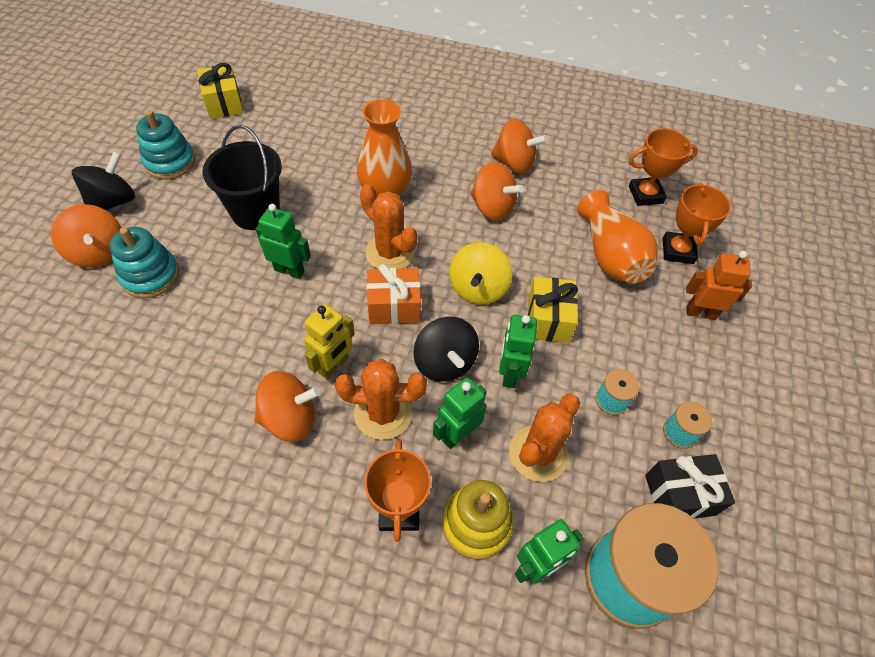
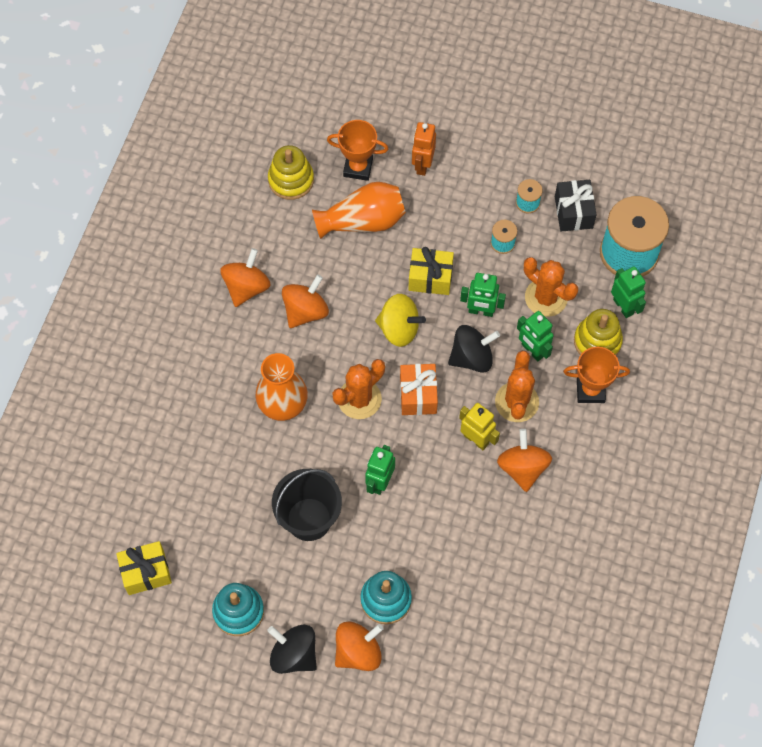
camera: 85 degrees left, 10 degrees up
orange trophy [629,129,698,206] -> yellow stacking toy [268,145,314,200]

